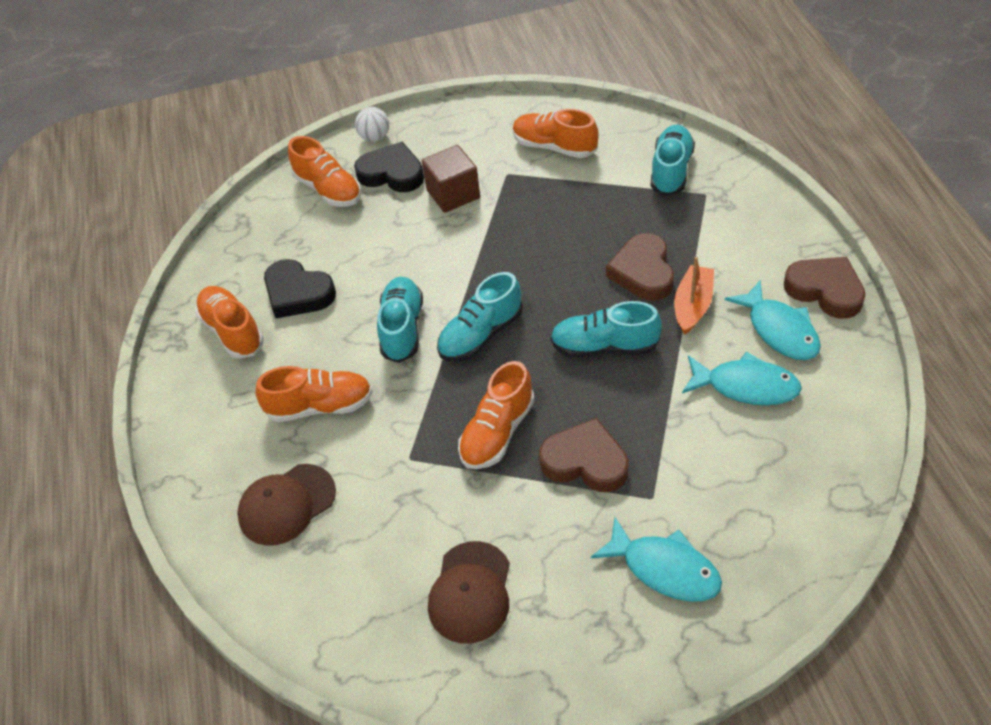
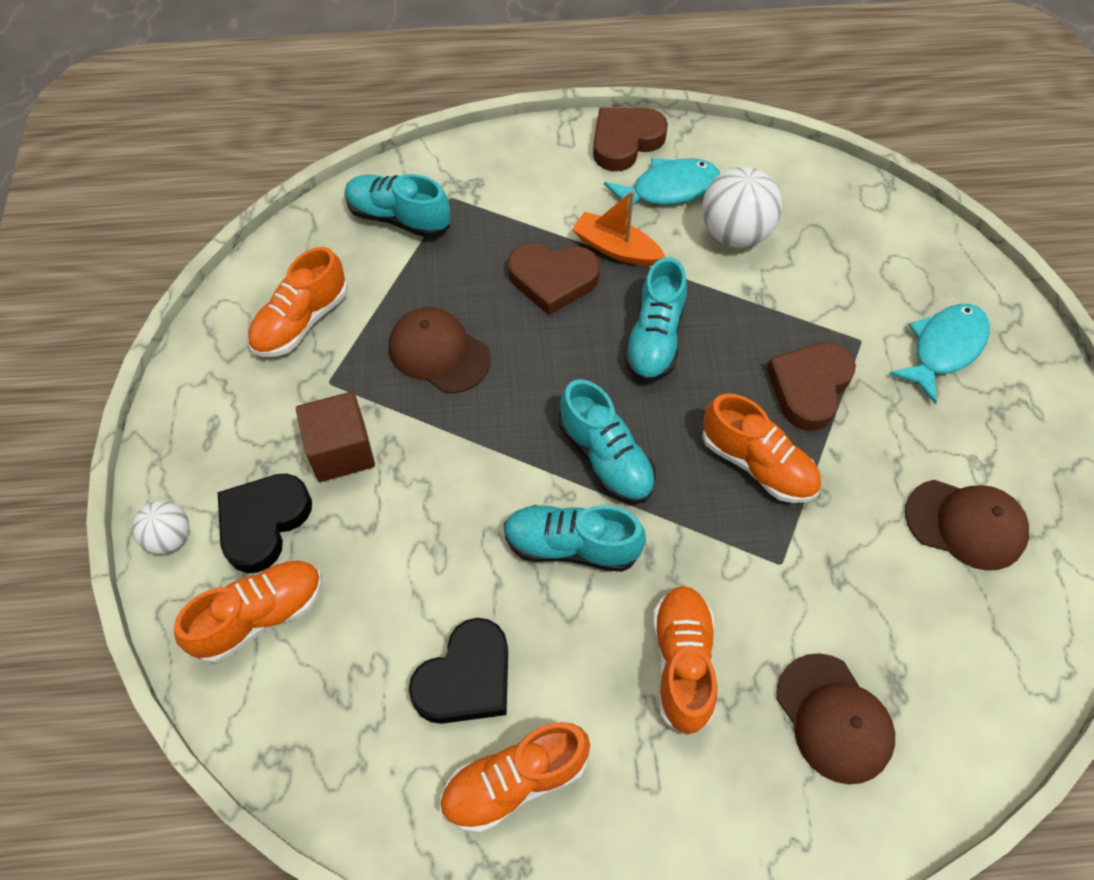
camera: 85 degrees left, 10 degrees up
turquoise fish [682,352,802,405] -> white ball [702,167,782,247]
none -> brown cap [389,307,491,393]

